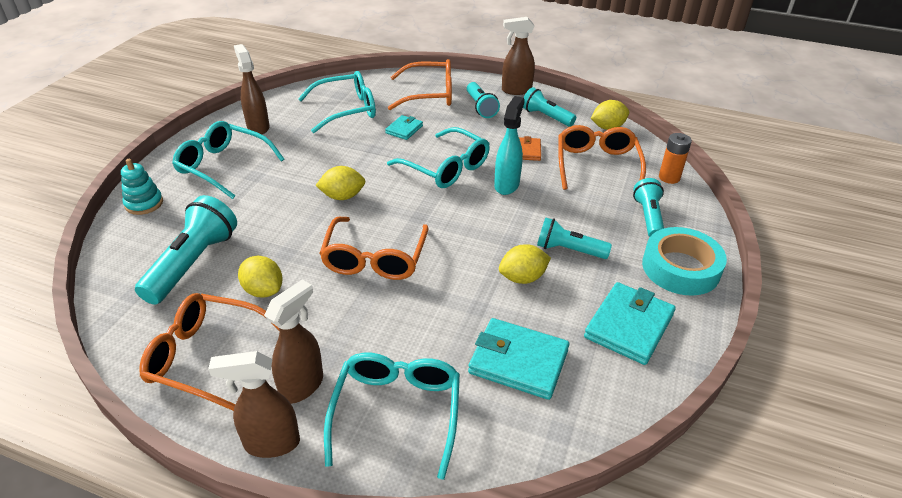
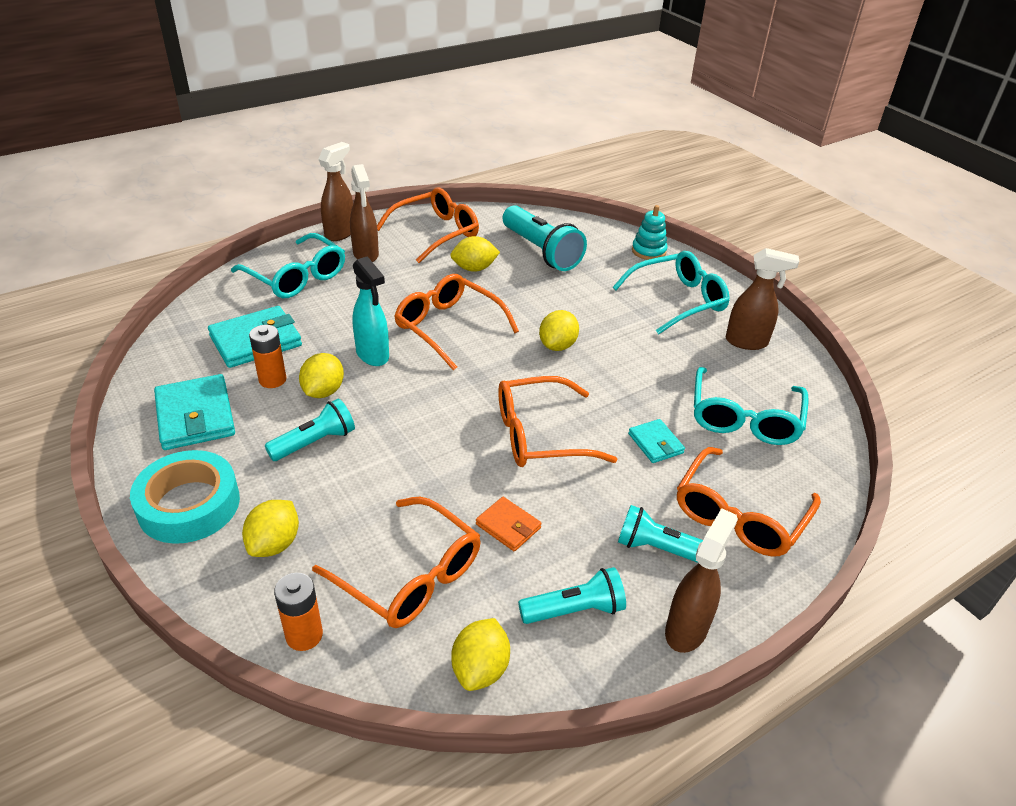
camera: 125 degrees right, 0 degrees up
turquoise glasses [387,127,490,188] -> orange glasses [498,376,617,467]
turquoise spray bottle [494,96,525,195] -> turquoise spray bottle moved to [352,256,389,366]
turquoise flashlight [633,178,664,237] -> yellow lemon [242,500,299,557]
none -> orange battery [249,325,286,388]

